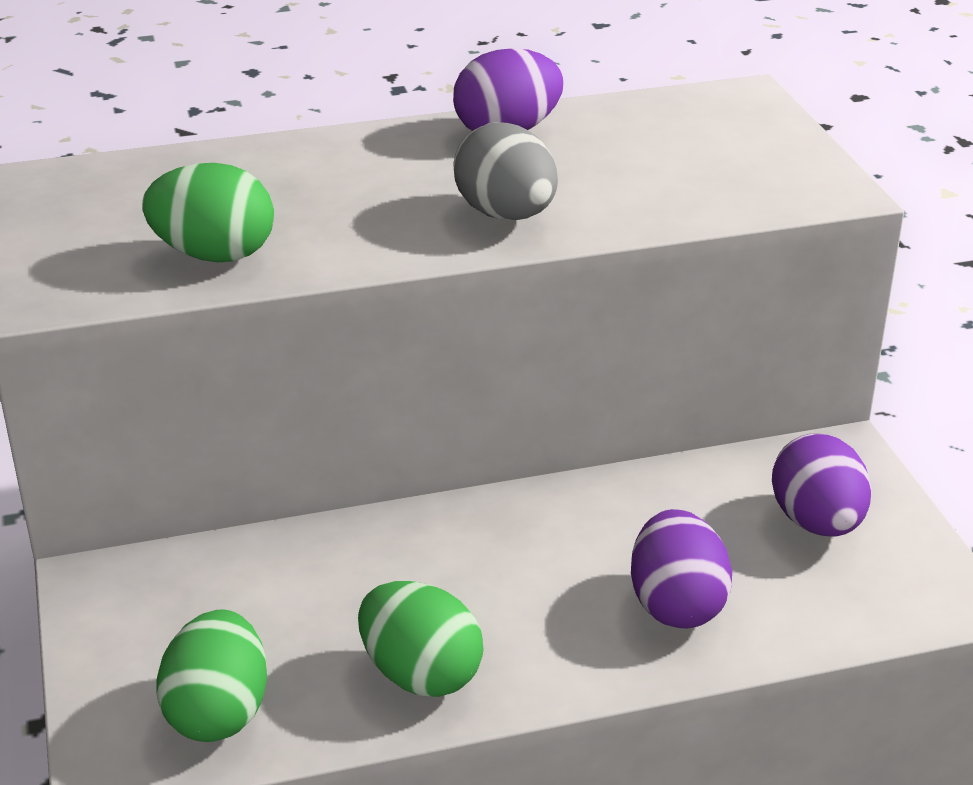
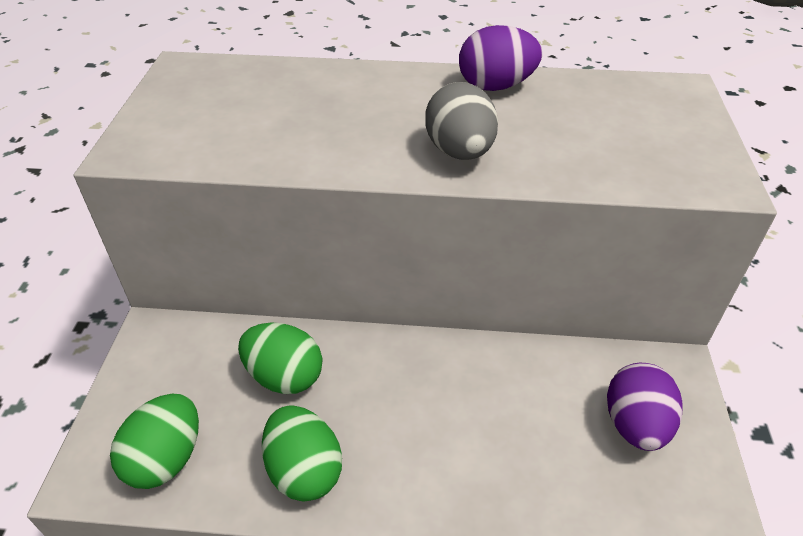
camera: 20 degrees right, 10 degrees up
green egg [142,163,274,262] -> green egg moved to [238,322,322,394]
purple egg [631,509,732,628] -> none

